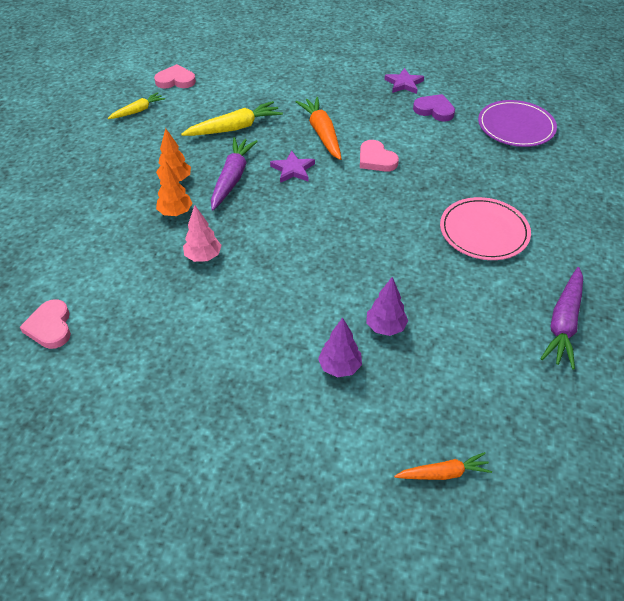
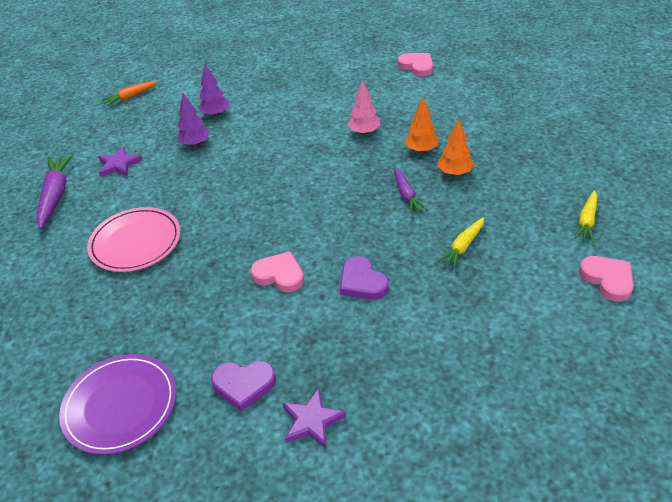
camera: 155 degrees right, 5 degrees down
pink heart [154,64,196,89] -> pink heart turned 90 degrees counterclockwise [579,256,634,301]
yellow carrot [181,101,283,136] -> yellow carrot [438,217,484,268], size x0.61
purple carrot [211,137,258,210] -> purple carrot [394,167,427,214], size x0.61
purple star [270,150,315,183] -> purple star moved to [98,146,142,177]
orange carrot [296,97,342,160] -> purple heart [340,256,389,300]

